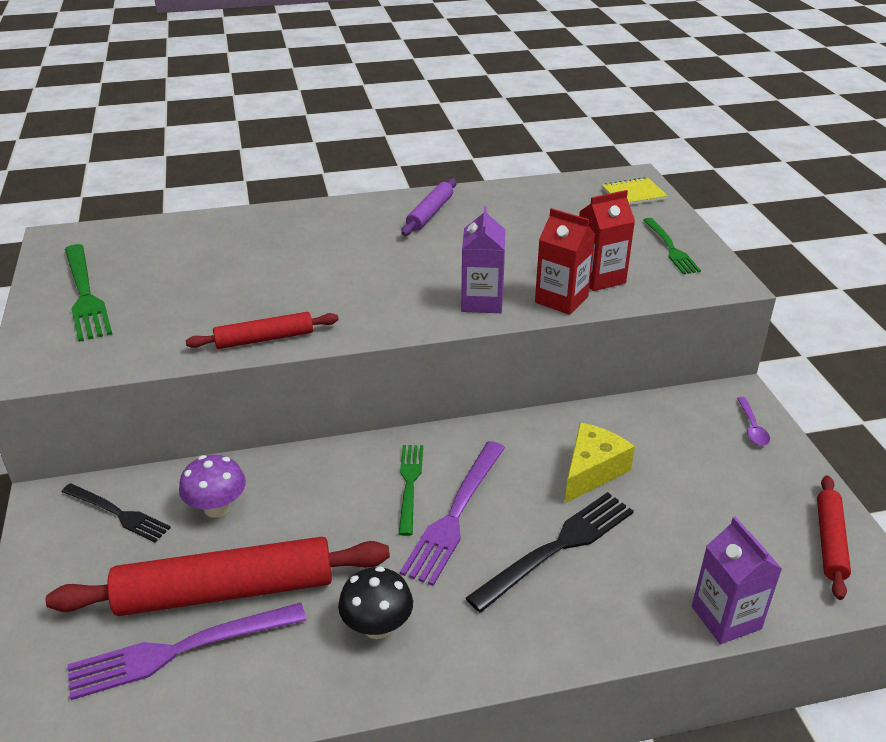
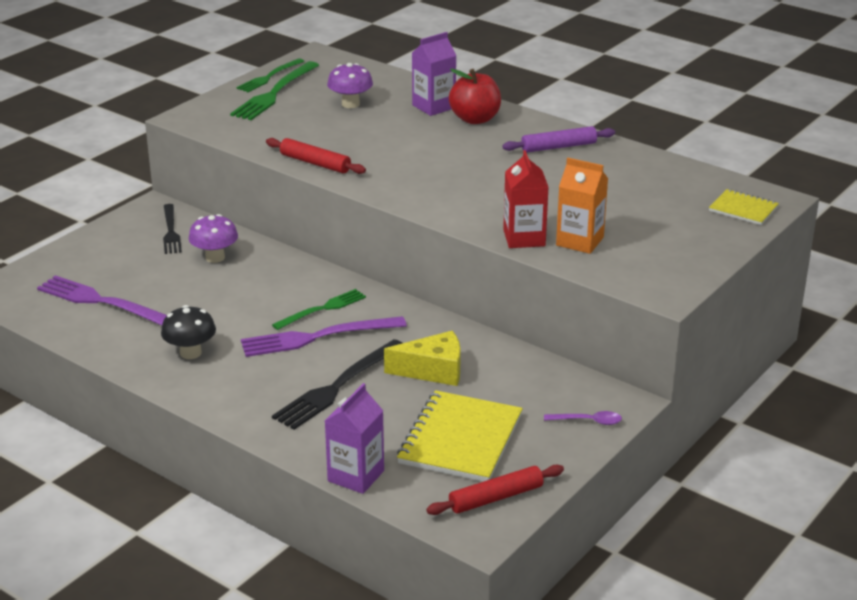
camera: 50 degrees right, 5 degrees down
red rolling pin [46,537,390,616] -> none
purple carton [461,206,505,313] -> purple carton moved to [412,32,457,116]
black fork [466,492,634,612] -> black fork turned 120 degrees clockwise [272,339,402,430]
red carton [579,190,635,291] -> orange carton [556,158,608,254]
green fork [643,218,701,274] -> green fork moved to [236,58,304,92]
purple spoon [737,397,770,446] -> purple spoon turned 135 degrees counterclockwise [544,411,622,425]
none -> purple mushroom [327,63,373,108]
none -> yellow notebook [397,390,523,482]
none -> red apple [449,69,501,124]

